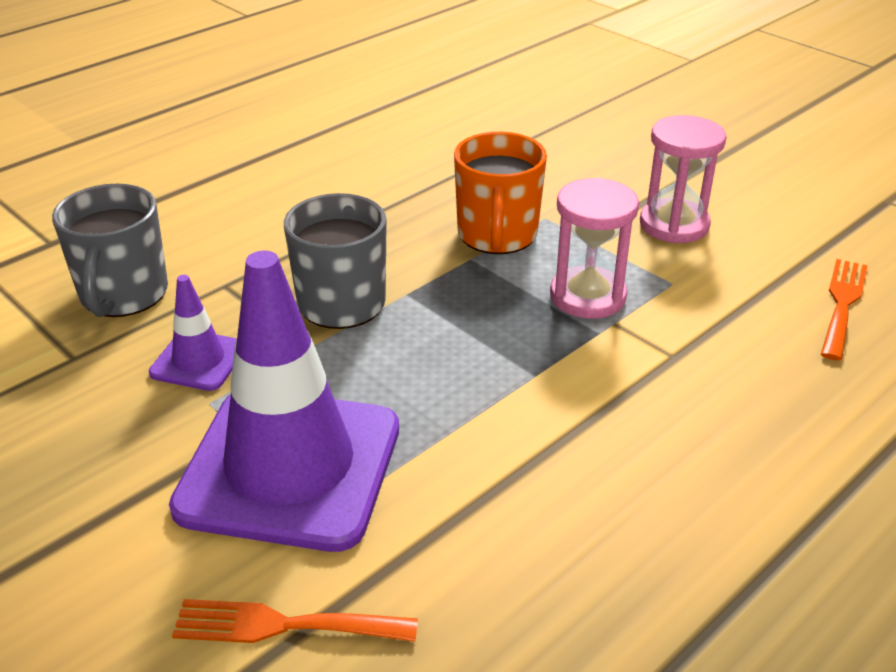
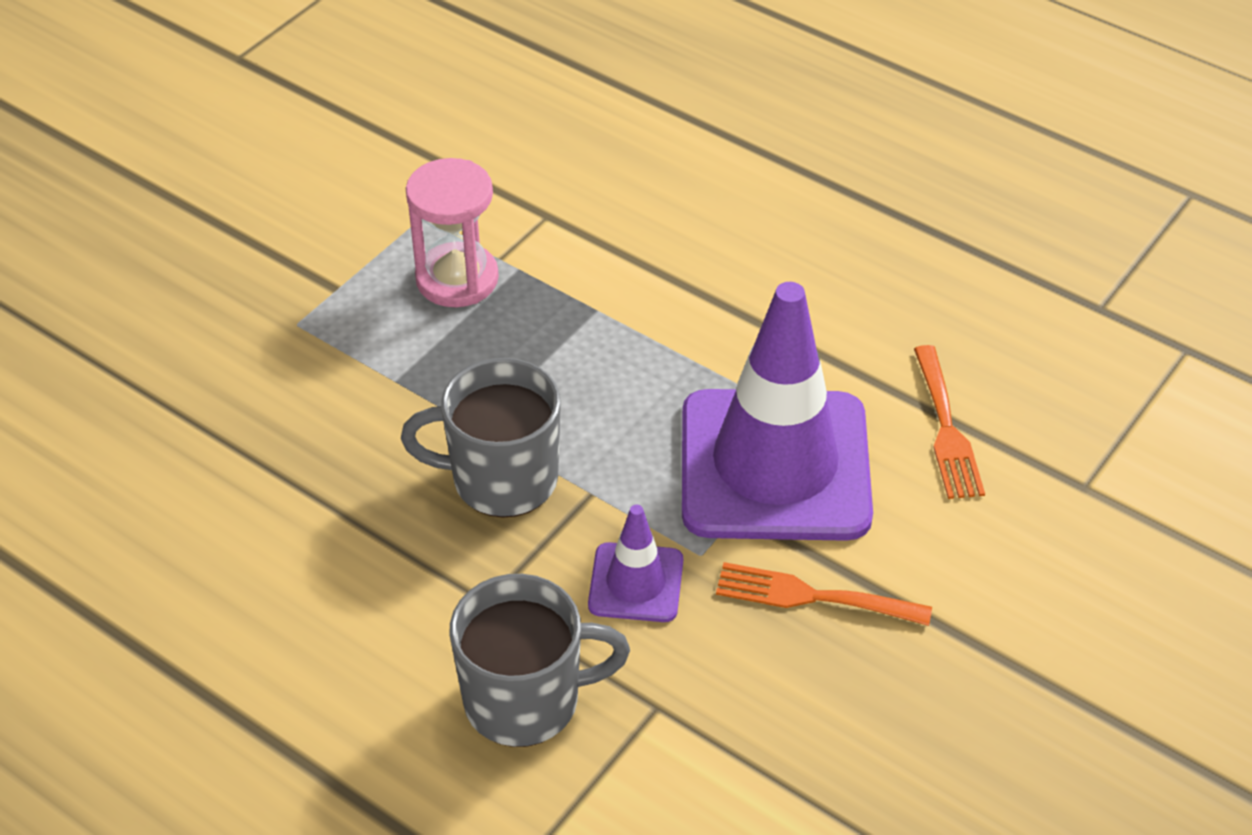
camera: 100 degrees left, 10 degrees up
orange mug [454,132,547,254] -> none
pink hourglass [640,115,726,243] -> none
orange fork [821,259,868,361] -> orange fork moved to [716,562,932,626]

